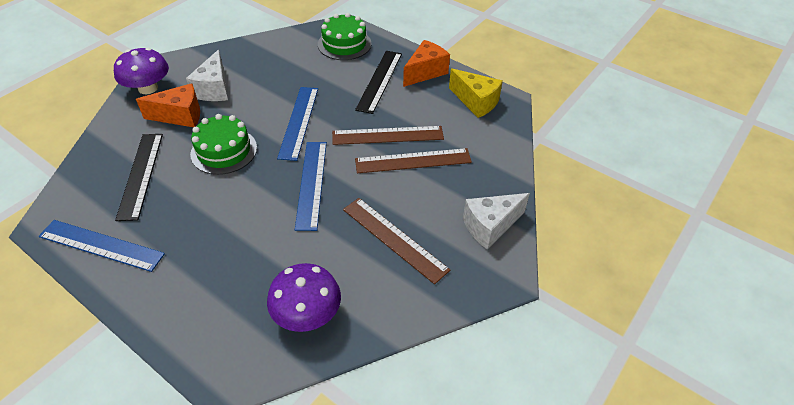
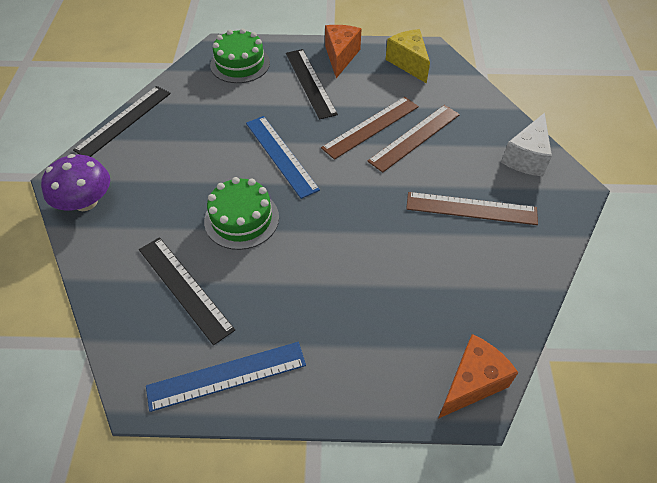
camera: 35 degrees left, 5 degrees up
orange cheese [136,83,200,127] -> orange cheese moved to [438,334,518,419]
white cheese [186,50,228,101] -> none
purple mushroom [267,263,341,332] -> none
blue ruler [295,142,327,231] -> none
yellow cheese [449,68,503,118] -> yellow cheese turned 120 degrees counterclockwise [386,29,430,84]
none -> black ruler [73,86,171,157]

